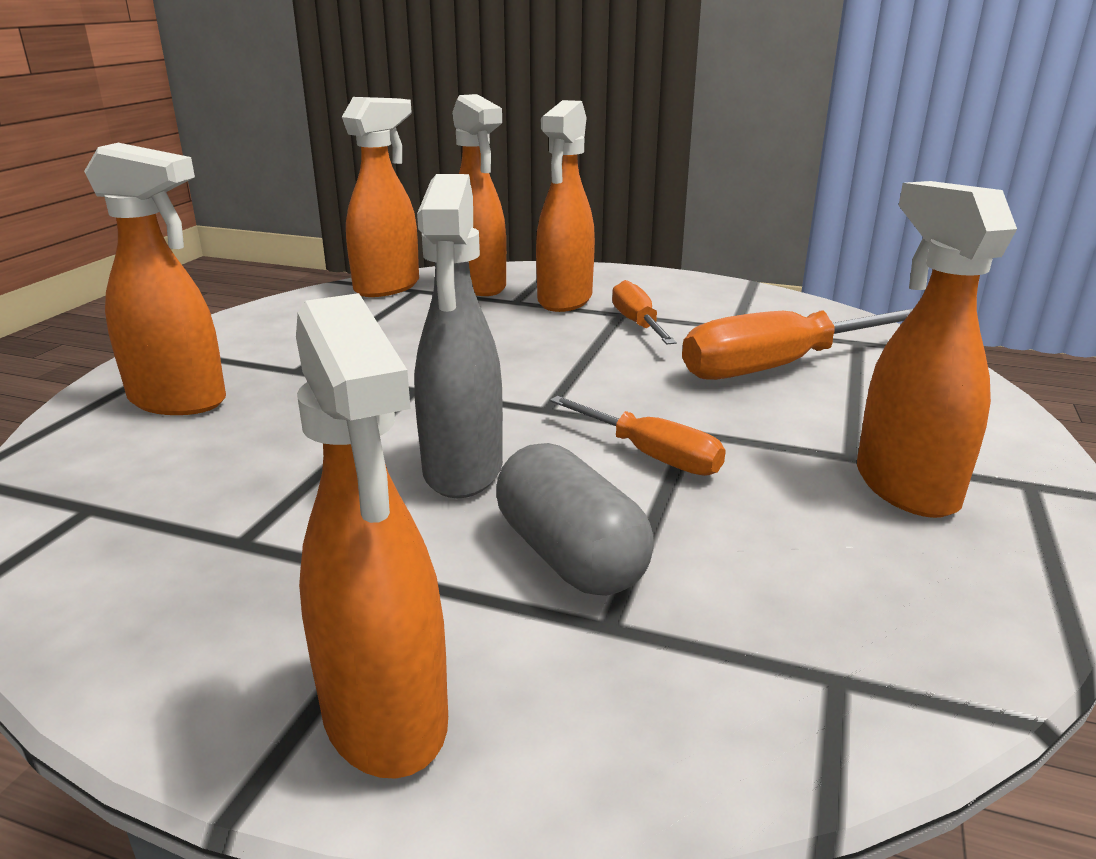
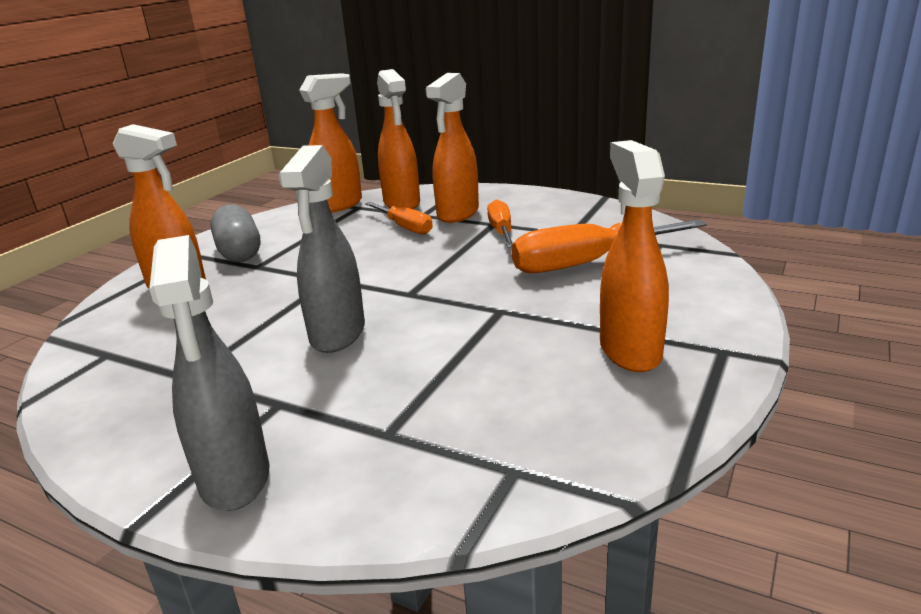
camera: 10 degrees right, 0 degrees up
orange spray bottle [296,293,448,779] -> grey spray bottle [149,235,269,511]
grey capsule [496,443,654,596] -> grey capsule moved to [210,204,260,262]
orange screwdriver [550,396,726,476] -> orange screwdriver moved to [365,202,433,235]

